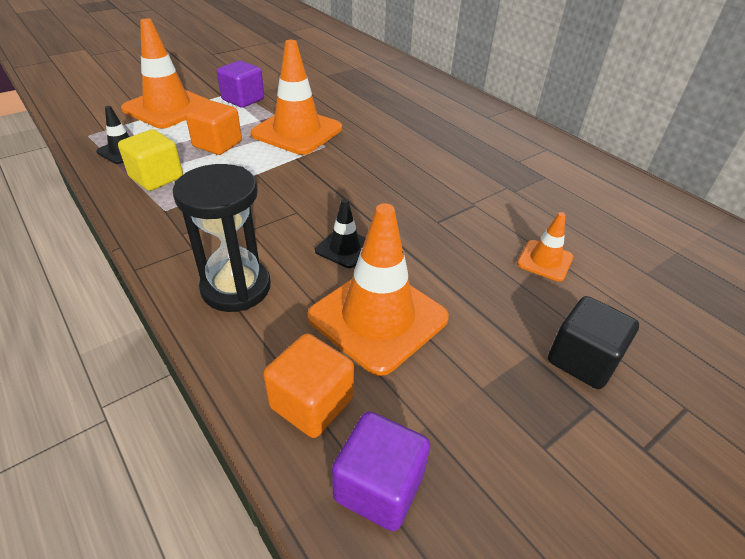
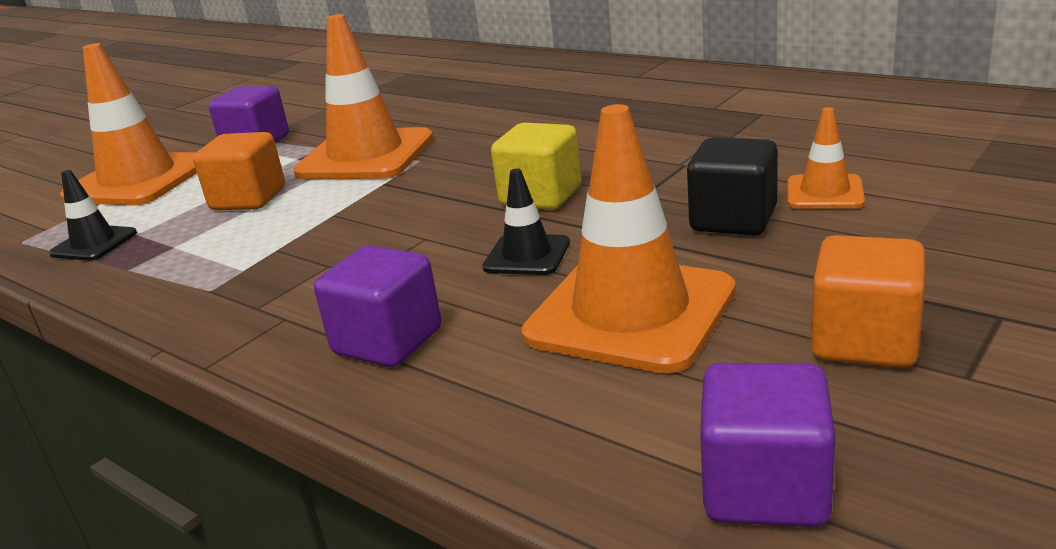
camera: 10 degrees left, 15 degrees down
yellow cube [118,129,183,191] -> yellow cube moved to [491,123,581,210]
black hourglass [173,164,271,312] -> purple cube [314,245,441,367]
orange cube [263,334,354,438] -> orange cube moved to [811,235,925,368]
black cube [548,296,639,389] -> black cube moved to [687,138,778,235]

